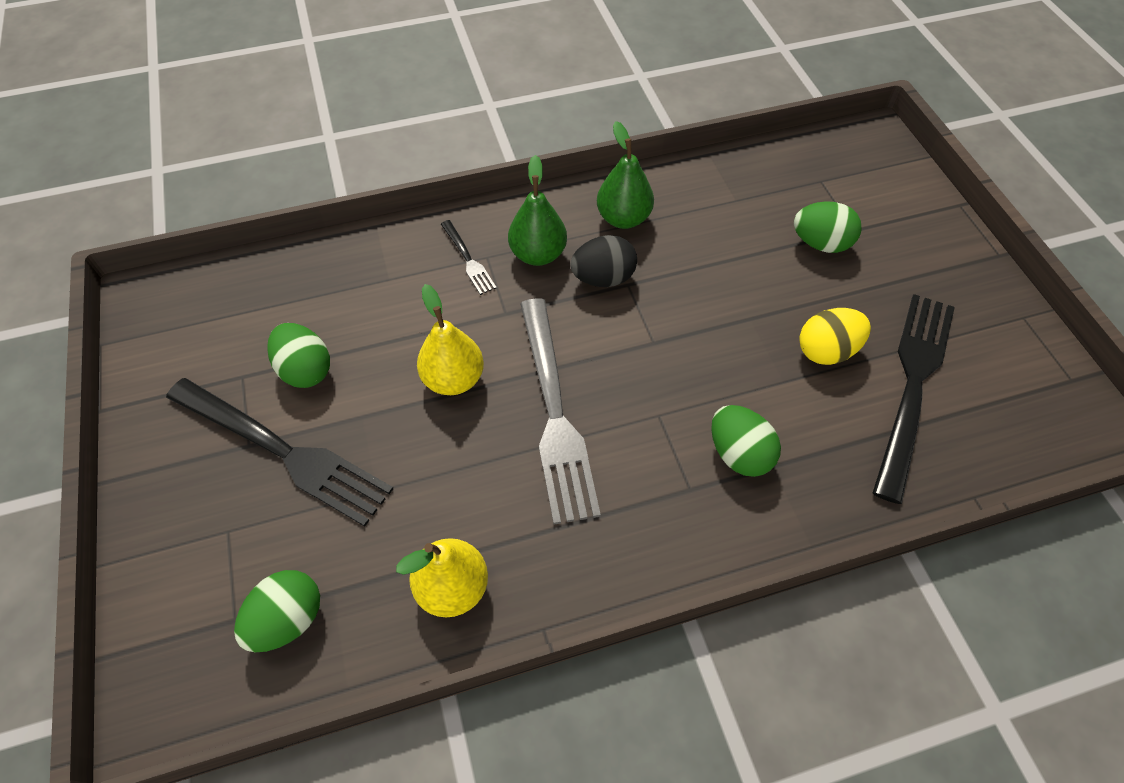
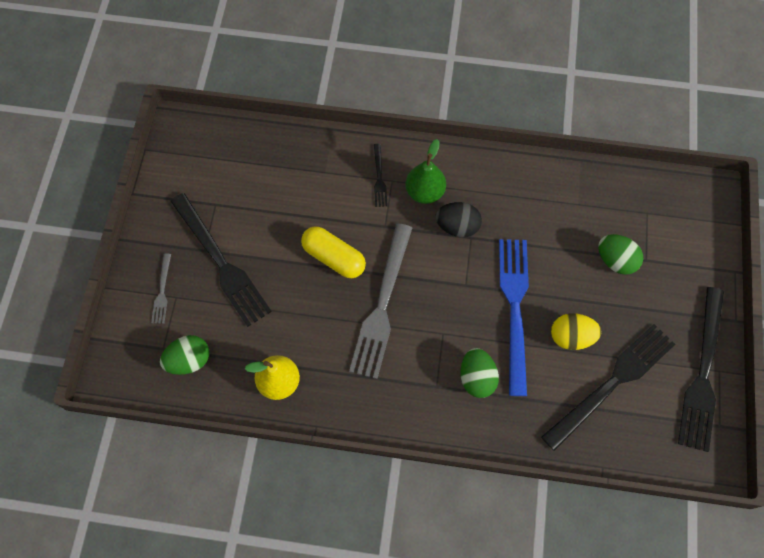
camera: 25 degrees right, 10 degrees up
green egg [267,323,330,388] -> none
yellow pear [417,284,484,395] -> yellow capsule [301,226,366,278]
green pear [597,121,654,229] -> none
none -> grey fork [151,254,171,324]
none -> blue fork [499,239,529,396]
none -> black fork [678,287,724,452]

